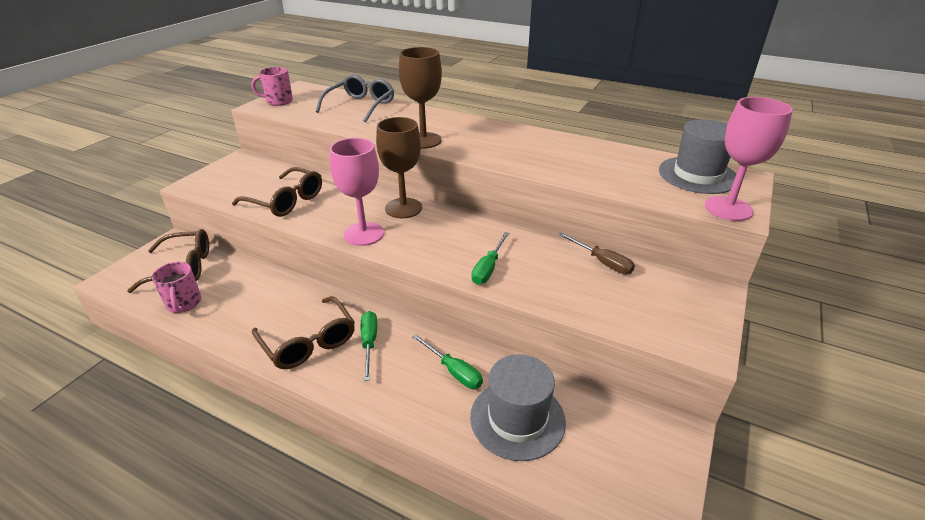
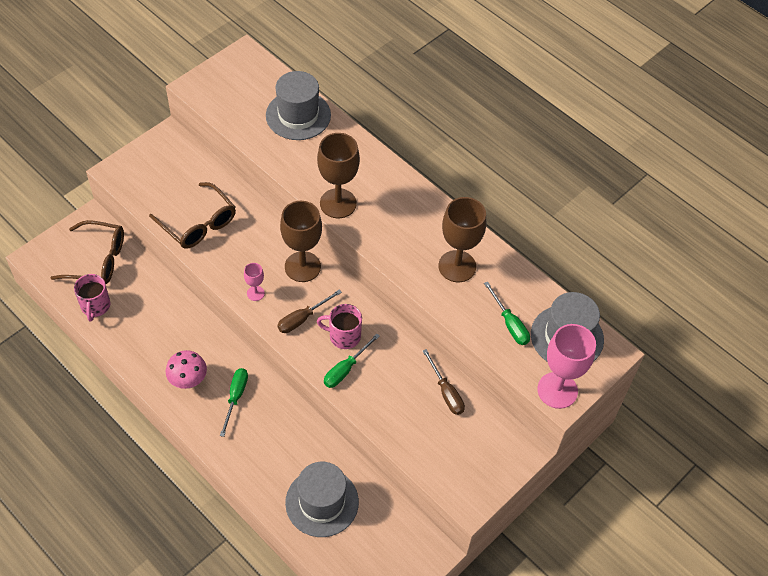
camera: 15 degrees right, 20 degrees up
pink mug [251,67,293,106] -> pink mug moved to [317,304,362,349]
brown glasses [252,296,355,369] -> pink mushroom [166,350,207,389]
grey glasses [316,74,394,122] -> grey hat [266,71,331,140]
pink goblet [330,138,384,246] -> pink goblet [244,263,265,301], size x0.48
green screwdriver [412,334,483,389] -> green screwdriver moved to [484,282,530,345]
none -> brown screwdriver [277,290,342,333]
none -> brown goblet [438,197,486,282]

